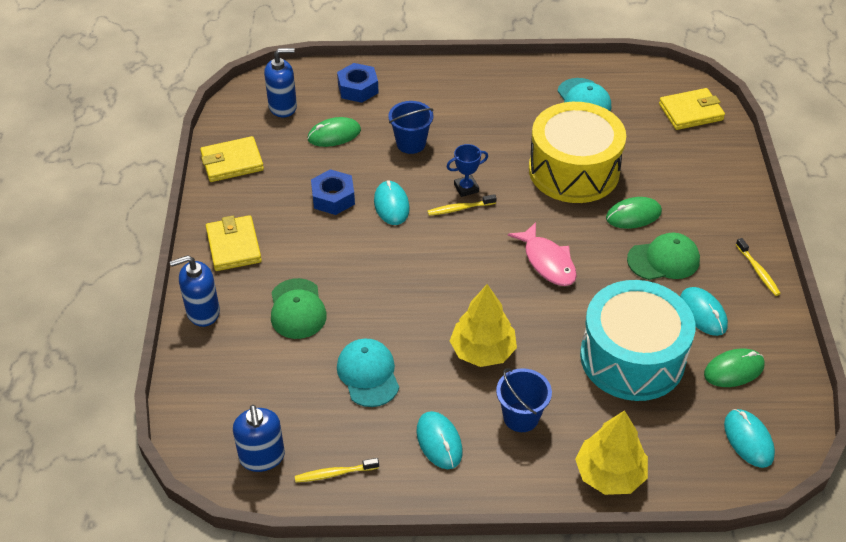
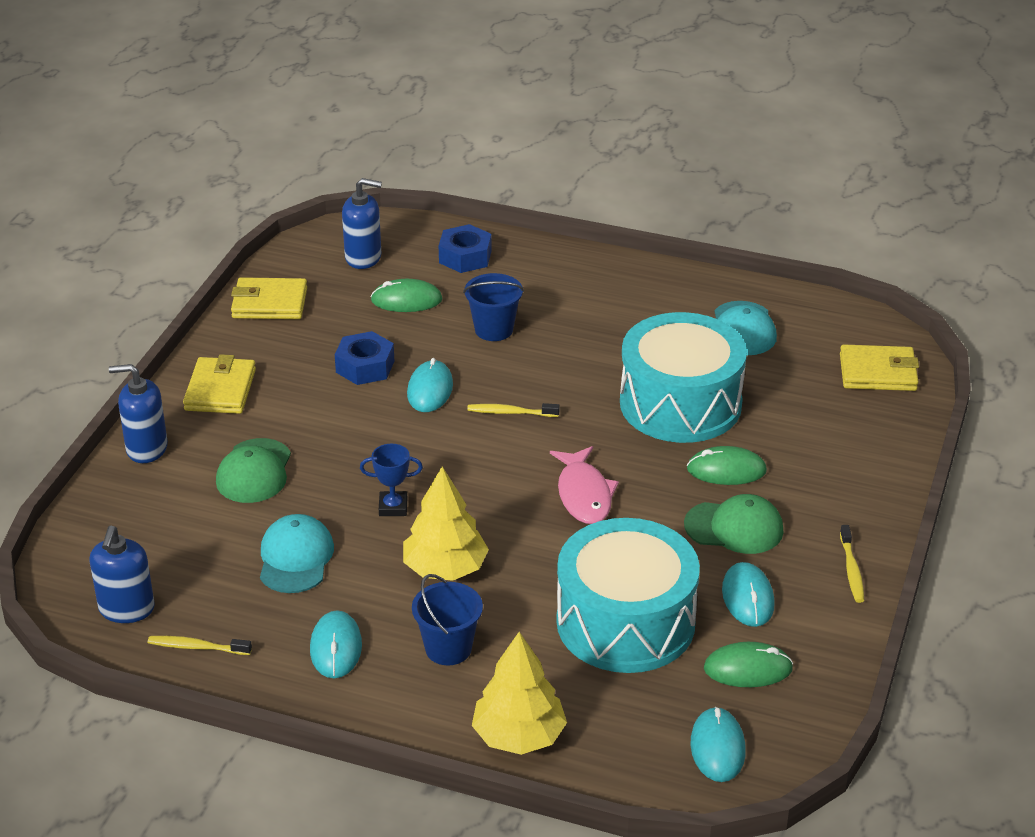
camera: 20 degrees right, 10 degrees down
blue trophy [447,144,488,197] -> blue trophy moved to [360,444,423,516]
yellow drum [529,102,626,203] -> turquoise drum [620,312,747,443]

